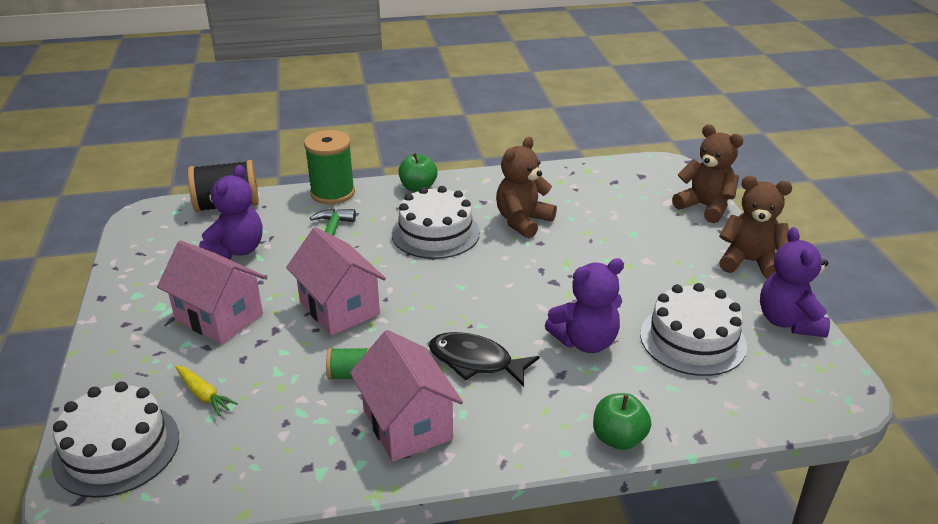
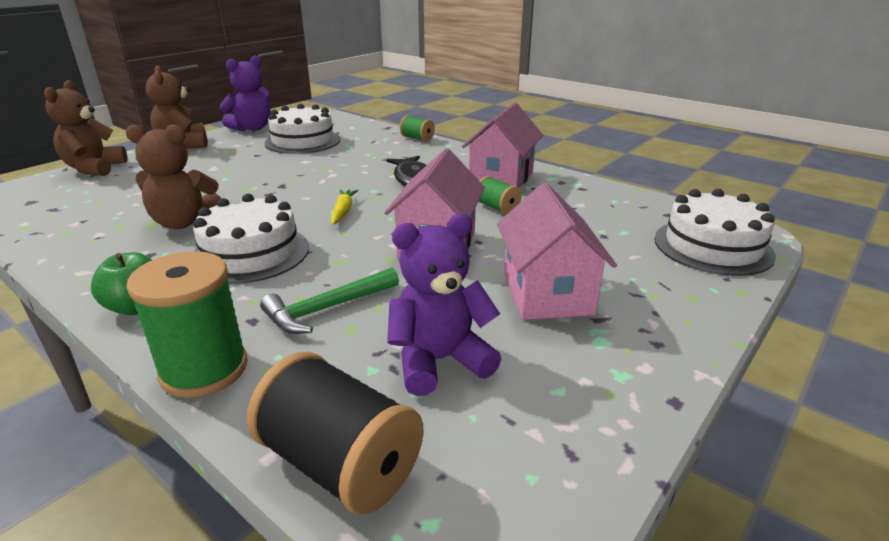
camera: 130 degrees left, 5 degrees down
yellow carrot [175,365,238,416] -> yellow carrot moved to [331,189,359,225]
purple teddy bear [545,258,624,353] -> none
green apple [593,393,651,450] -> green spool [400,115,435,141]

